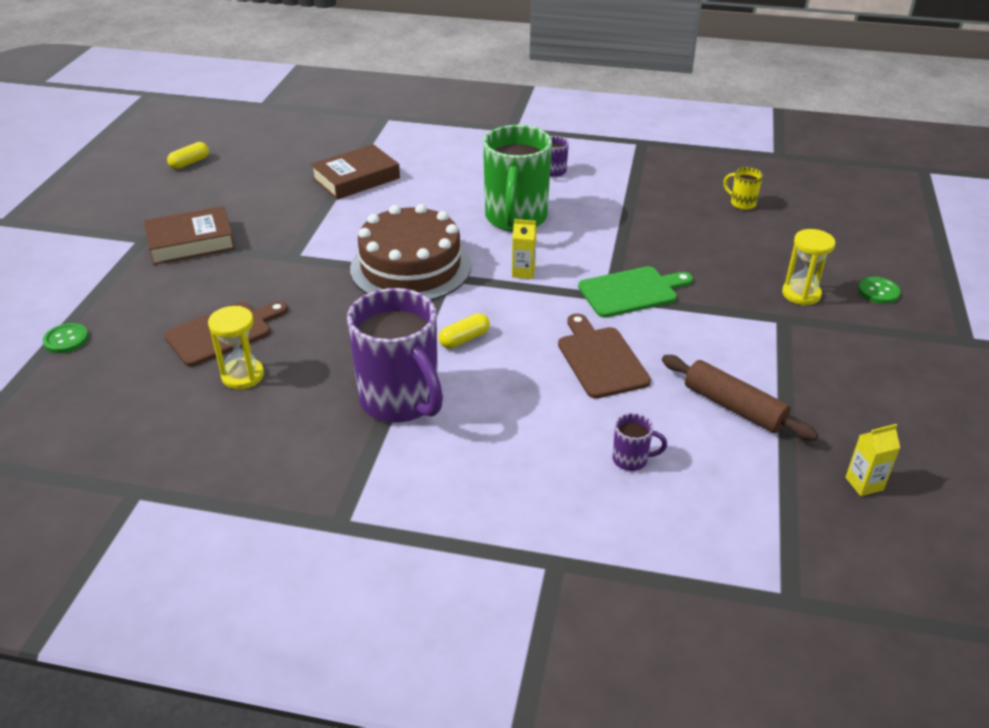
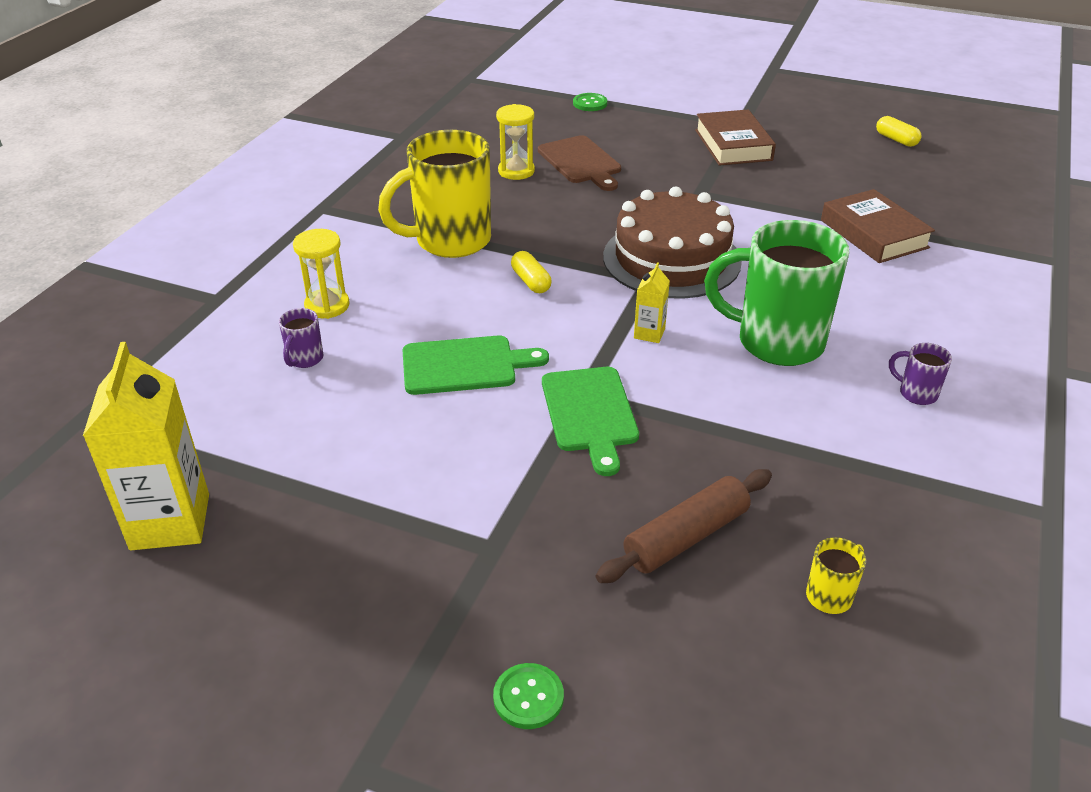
camera: 100 degrees right, 0 degrees up
purple mug [347,288,443,423] -> yellow mug [378,130,491,258]
brown cutting board [558,314,651,399] -> green cutting board [403,336,549,395]
brown rolling pin [662,355,818,441] -> brown rolling pin moved to [596,469,772,583]
yellow hourglass [782,229,835,305] -> yellow hourglass moved to [293,229,350,319]
yellow carton [845,424,900,496] -> yellow carton [83,342,209,550], size x2.13

